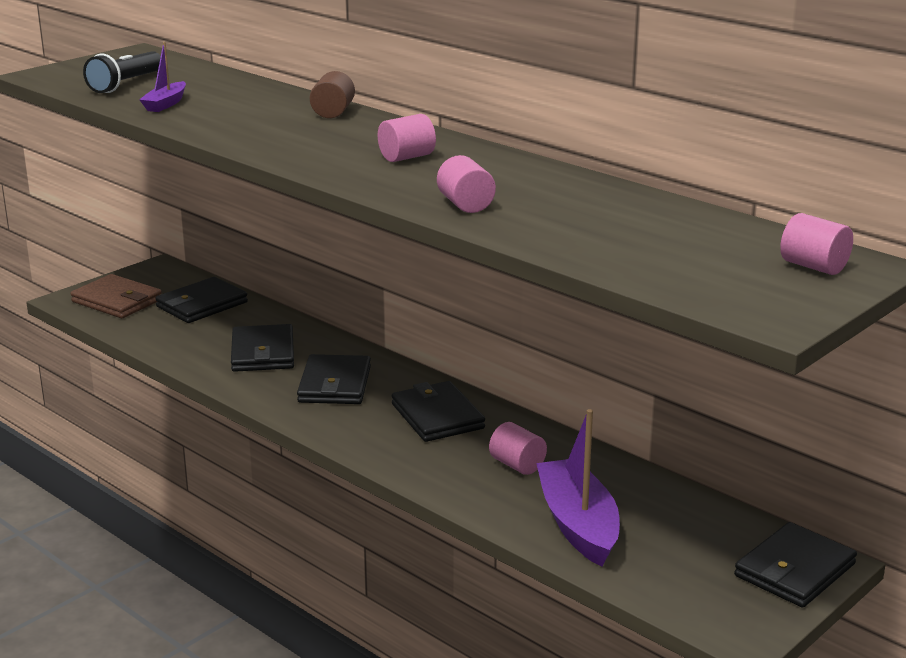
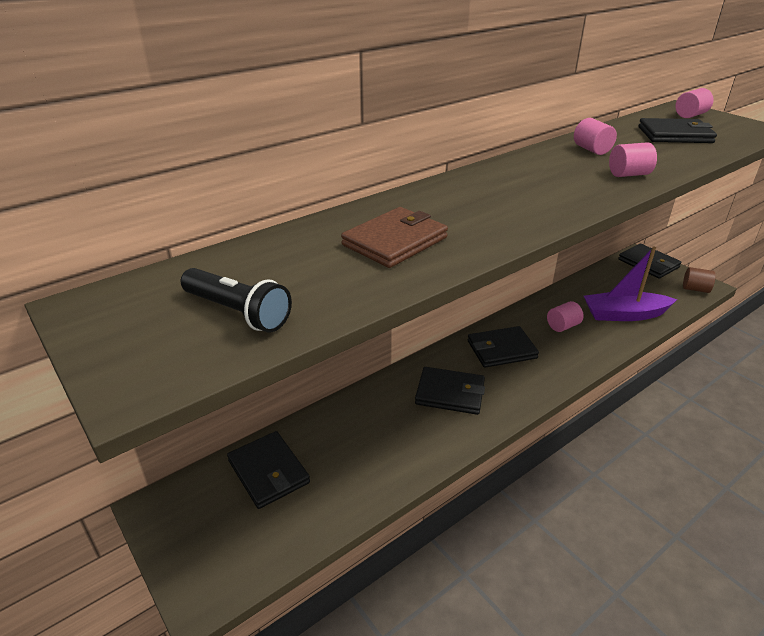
camera: 80 degrees left, 10 degrees up
brown wallet [70,274,162,318] -> brown wallet moved to [341,207,448,268]
purple boat [139,42,186,112] -> none
black wallet [231,324,294,372] -> black wallet moved to [638,118,717,143]
brown cylinder [310,71,355,118] -> brown cylinder moved to [683,267,716,293]
pink cylinder [378,114,436,162] -> pink cylinder moved to [574,118,617,155]

